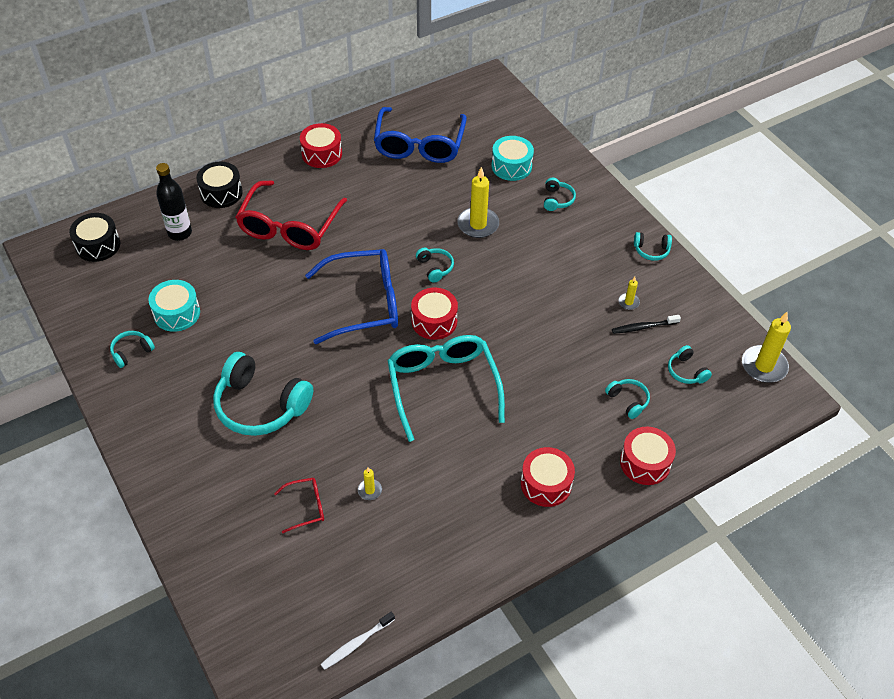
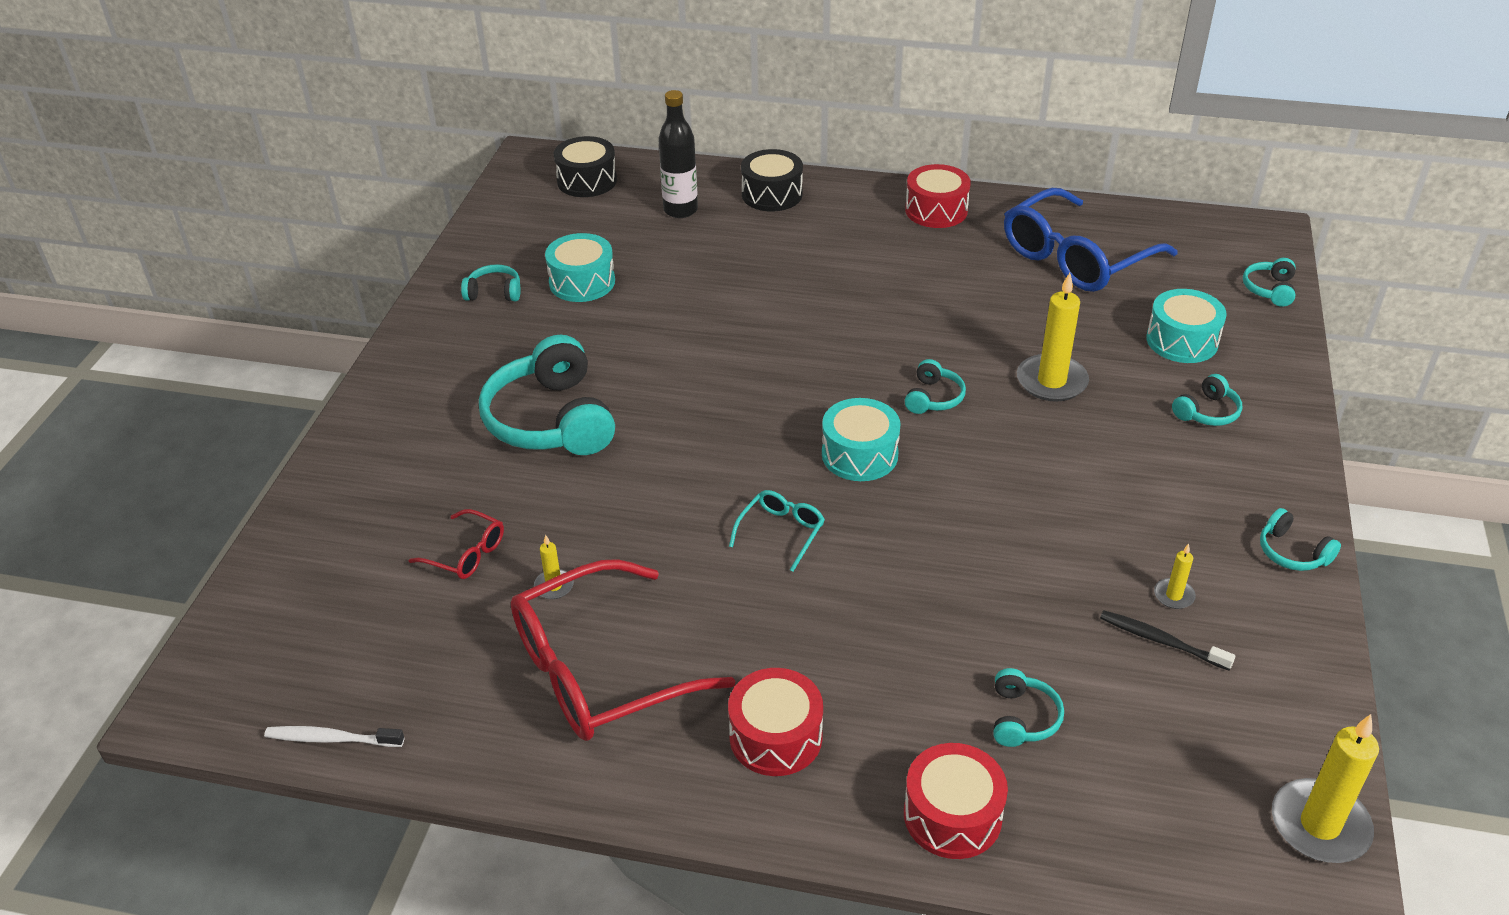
camera: 45 degrees right, 10 degrees down
red glasses [235,180,347,250] -> red glasses moved to [511,559,736,741]
blue glasses [305,249,398,344] -> none
turquoise glasses [387,335,505,442] -> turquoise glasses [729,490,825,572], size x0.45
red drum [411,288,458,340] -> turquoise drum [822,398,901,481]
turquoise headphones [668,345,712,384] -> turquoise headphones moved to [1243,258,1296,307]

